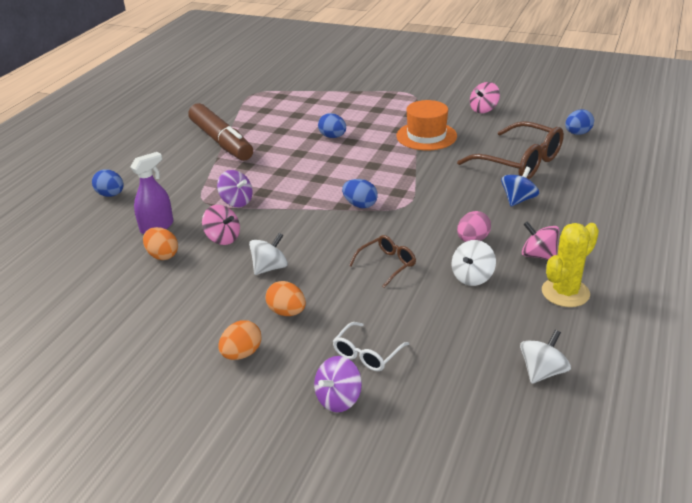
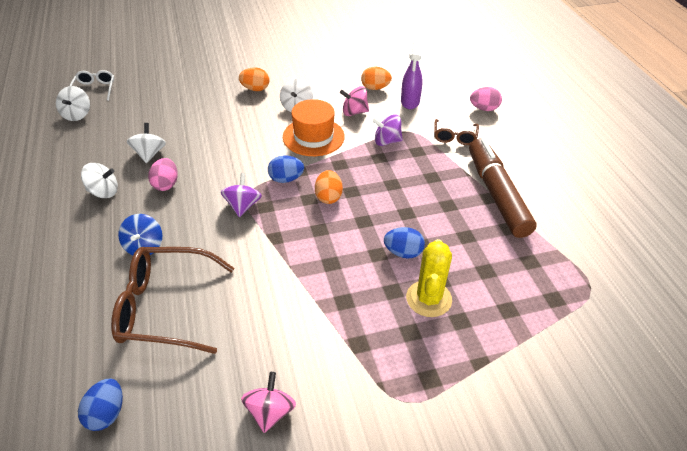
camera: 140 degrees right, 10 degrees up
blue egg [92,169,124,197] -> pink egg [470,87,502,111]
brown marker [188,103,253,161] -> brown marker turned 60 degrees clockwise [469,138,537,238]
orange egg [218,320,261,360] -> orange egg moved to [315,170,343,204]
purple spinning top [314,356,362,412] -> purple spinning top moved to [221,173,262,217]
white glasses [333,322,409,371] -> white glasses moved to [70,70,114,101]
brown glasses [349,235,416,288] -> brown glasses moved to [434,119,479,145]
orange hat [396,100,457,150] -> orange hat moved to [283,99,345,156]
pink spinning top [522,221,559,260] -> white spinning top [81,163,118,198]
yellow cactus [542,223,599,307] -> yellow cactus moved to [406,239,452,317]

